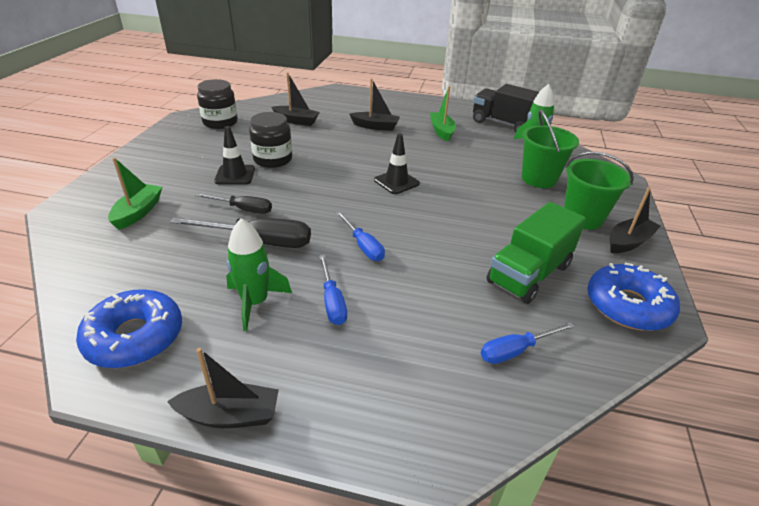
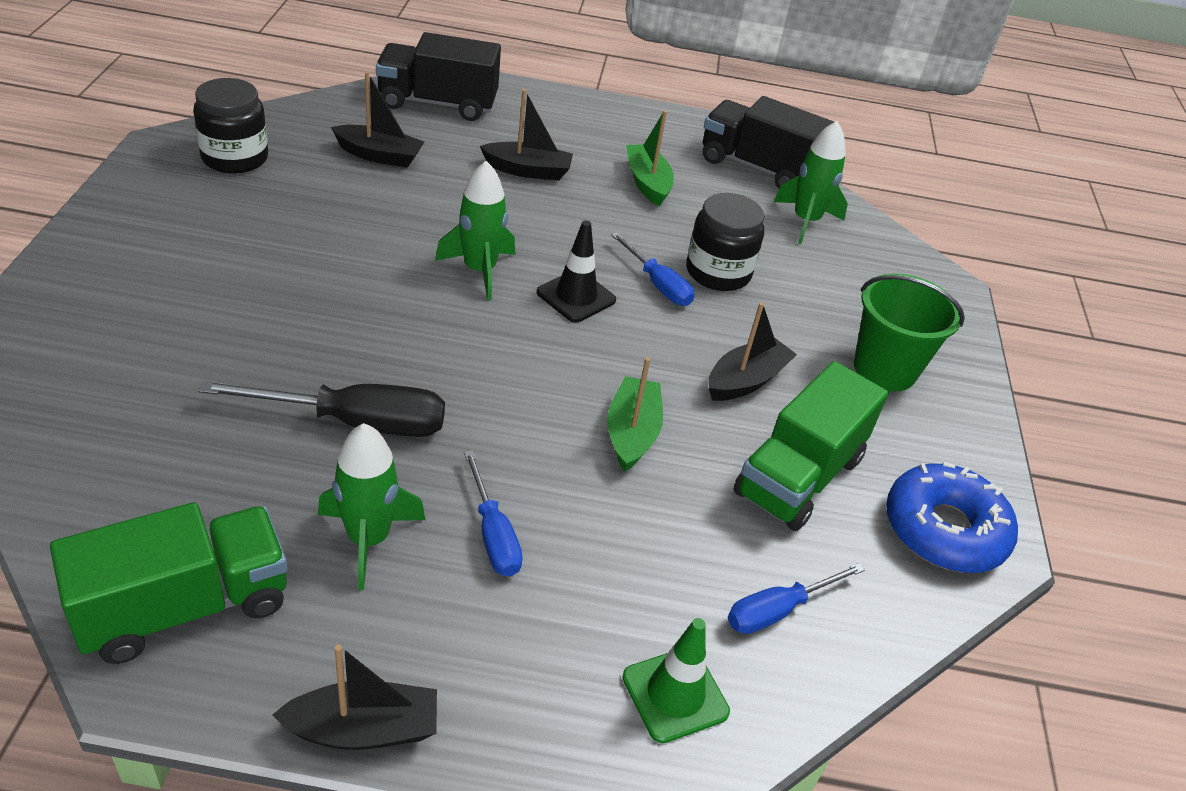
camera: 10 degrees left, 5 degrees up
blue donut [76,289,182,368] -> green truck [50,502,288,664]
green boat [108,157,162,230] -> green boat moved to [607,357,663,472]
black screwdriver [195,193,272,214] -> none
black traffic cone [214,126,255,185] -> none
black jar [249,112,292,168] -> black jar moved to [686,193,764,291]
blue screwdriver [336,211,385,261] -> blue screwdriver moved to [611,232,694,306]
green bucket [522,110,579,188] -> none
black boat [610,187,661,253] -> black boat moved to [709,302,797,401]
none -> black truck [376,32,501,121]
none -> green rocket [435,161,515,300]
none -> green traffic cone [622,618,730,743]

